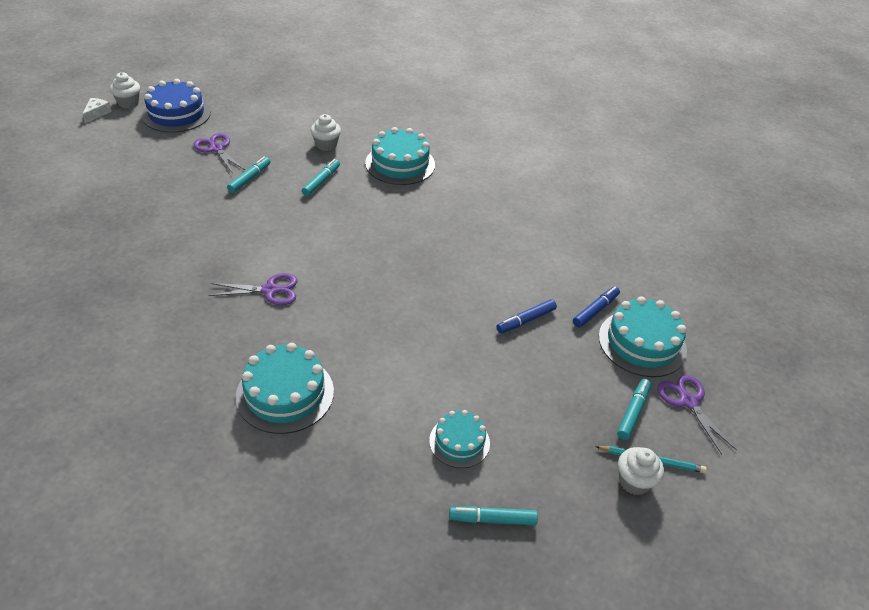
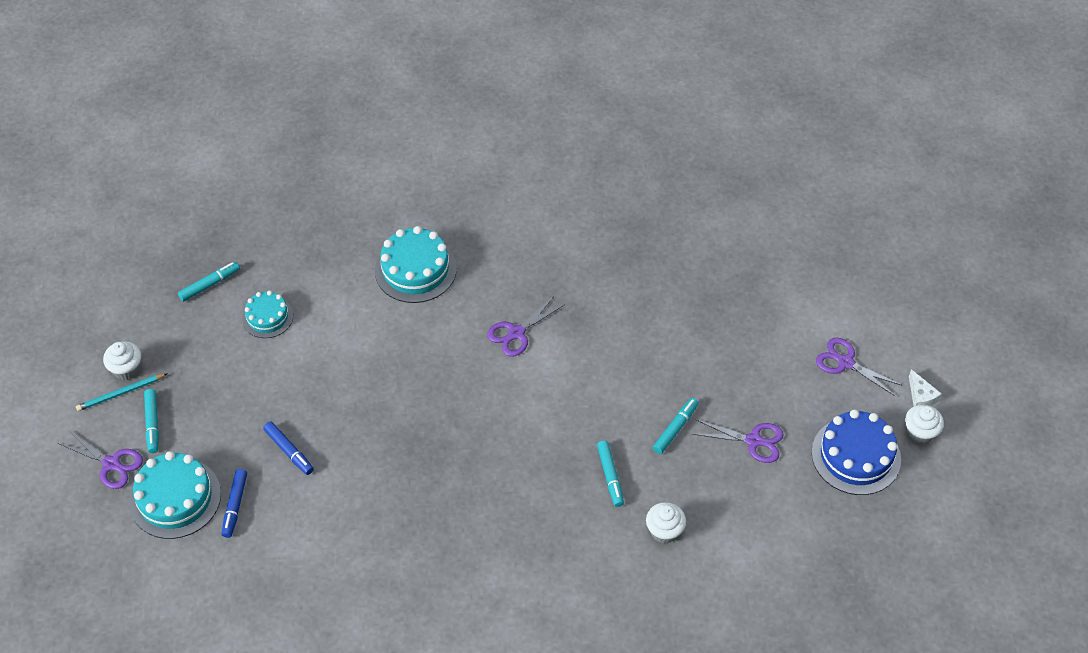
camera: 145 degrees right, 10 degrees up
turquoise marker [227,156,271,193] -> turquoise marker turned 135 degrees counterclockwise [653,398,699,454]
turquoise cake [365,127,435,185] -> none
blue marker [496,299,557,333] -> blue marker turned 120 degrees clockwise [263,421,314,475]
none -> purple scissors [816,338,903,396]

